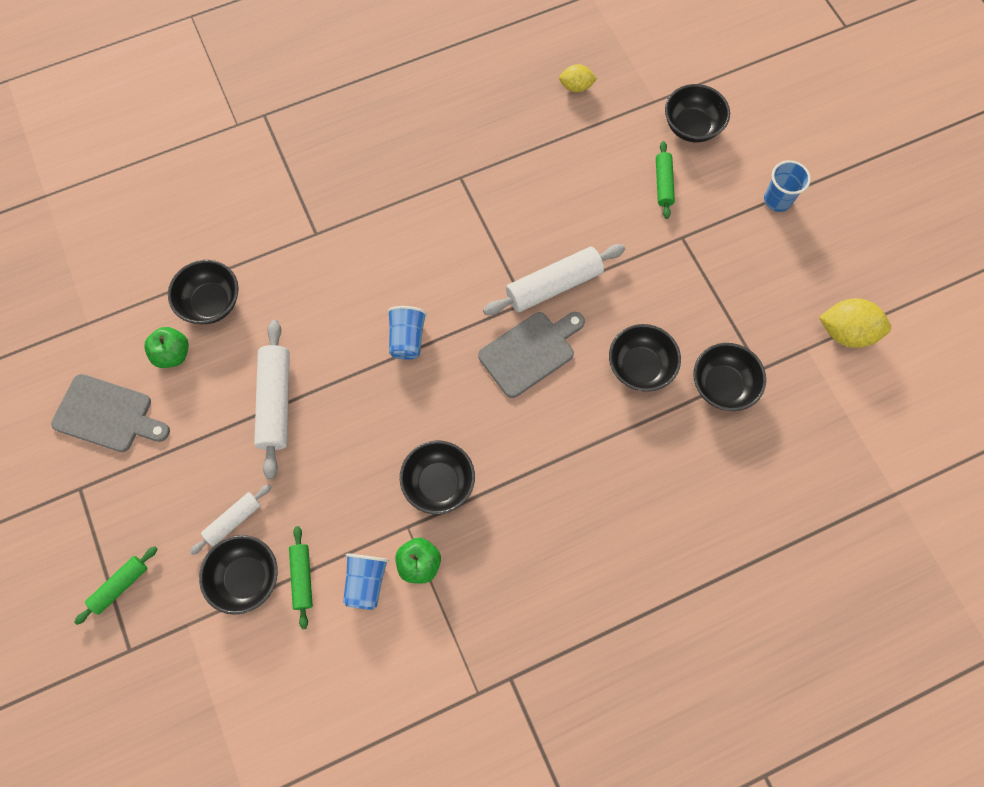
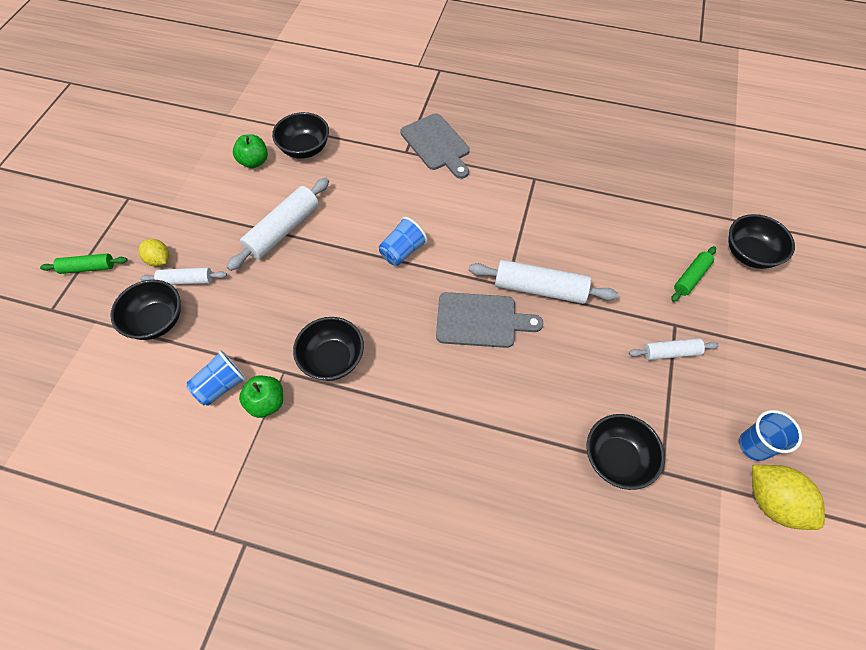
camera: 40 degrees right, 10 degrees down
grey cutting board [51,374,170,452] -> grey cutting board moved to [400,113,470,179]
green rolling pin [289,526,313,629] -> none
yellow lemon [559,64,597,92] -> yellow lemon moved to [139,239,169,267]
black bowl [609,324,681,392] -> none
blue cup [764,160,811,212] -> blue cup moved to [739,410,802,461]
none -> white rolling pin [629,338,719,360]

